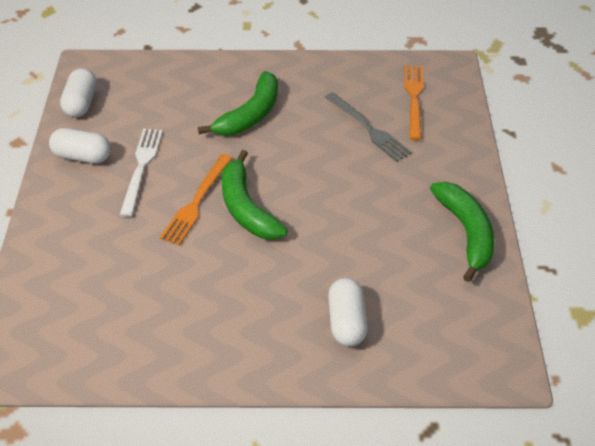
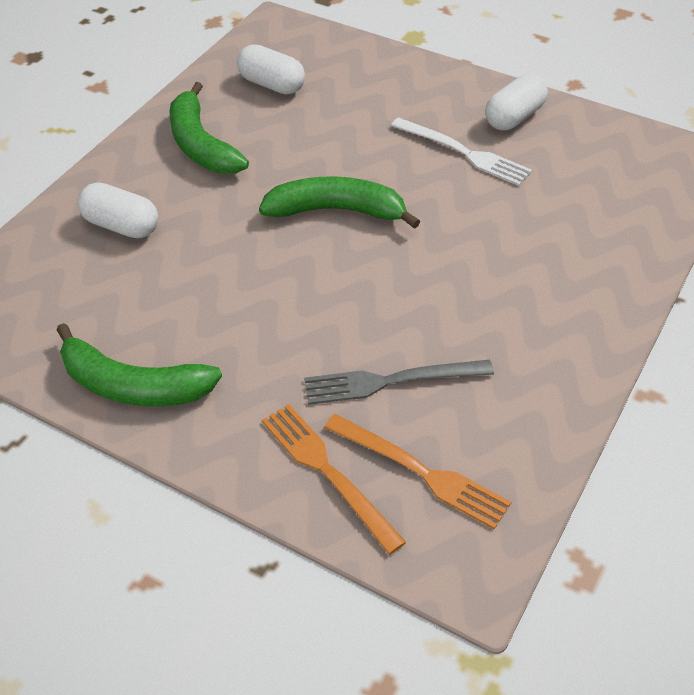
camera: 120 degrees right, 0 degrees up
white capsule [60,68,97,117] -> white capsule moved to [237,44,305,94]
orange fork [160,154,232,245] -> orange fork moved to [262,404,406,554]
green banana [198,71,278,135] -> green banana moved to [170,82,249,174]

